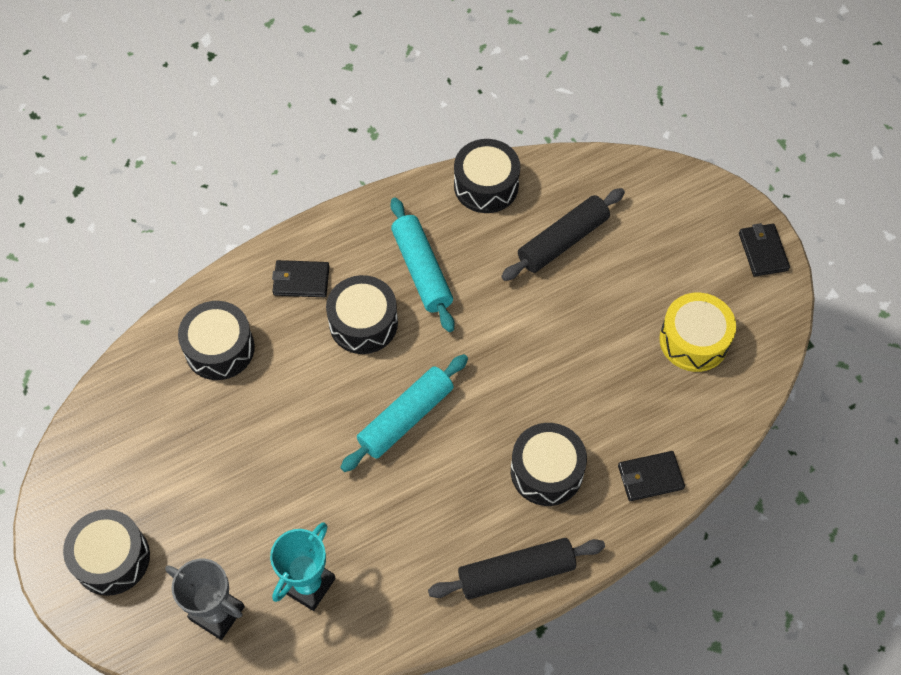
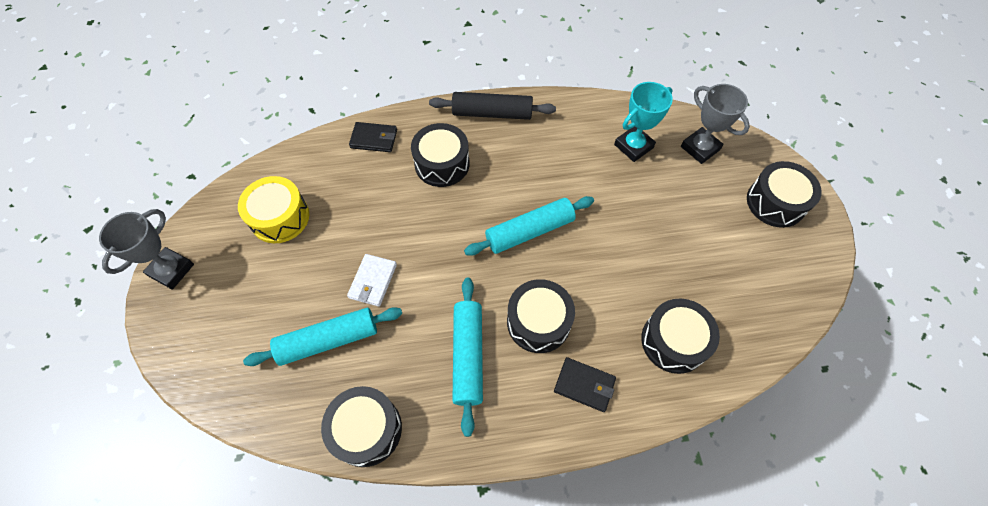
camera: 160 degrees left, 0 degrees up
black rolling pin [501,188,625,281] -> turquoise rolling pin [243,307,402,366]
black wallet [739,223,790,277] -> grey trophy [99,209,194,290]
none -> white wallet [347,254,397,307]

